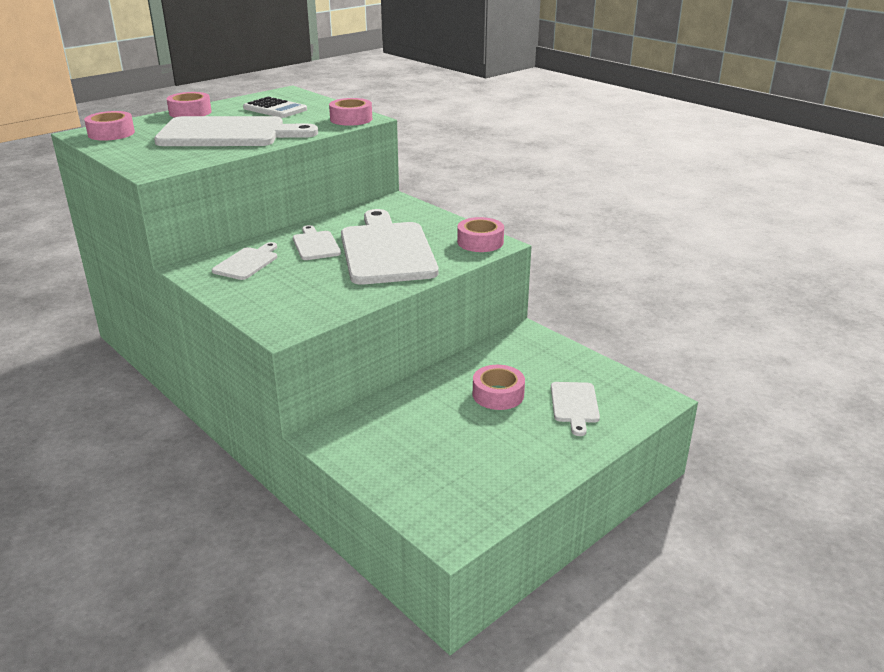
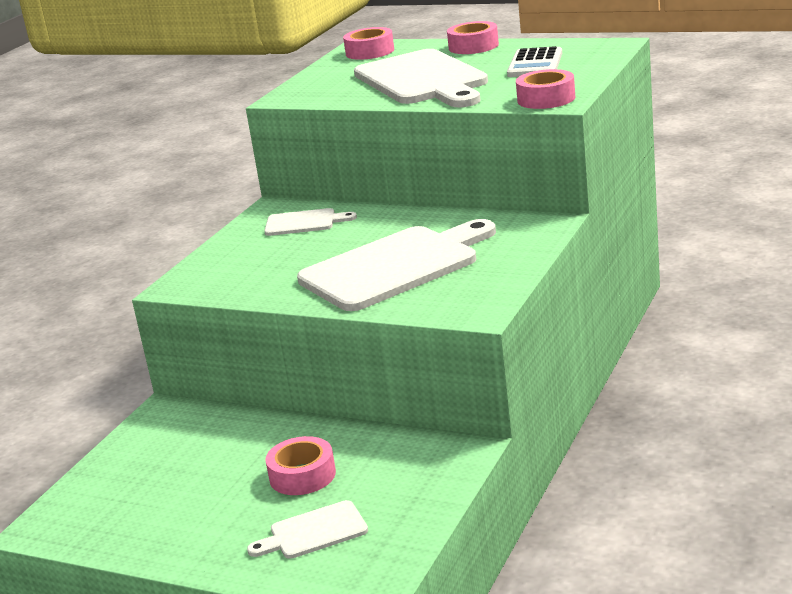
camera: 70 degrees right, 5 degrees down
white cutting board [293,225,341,260] -> none
pink tape [457,217,504,252] -> none

